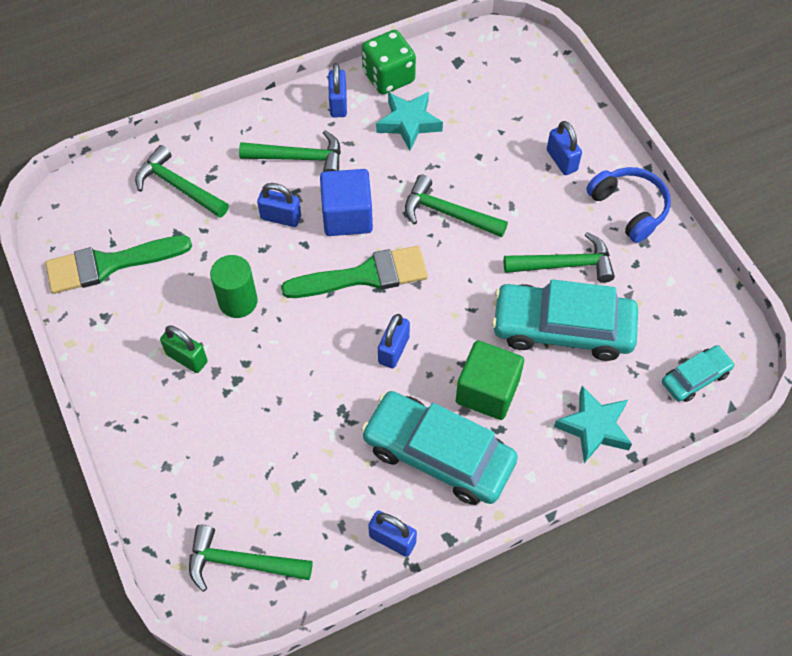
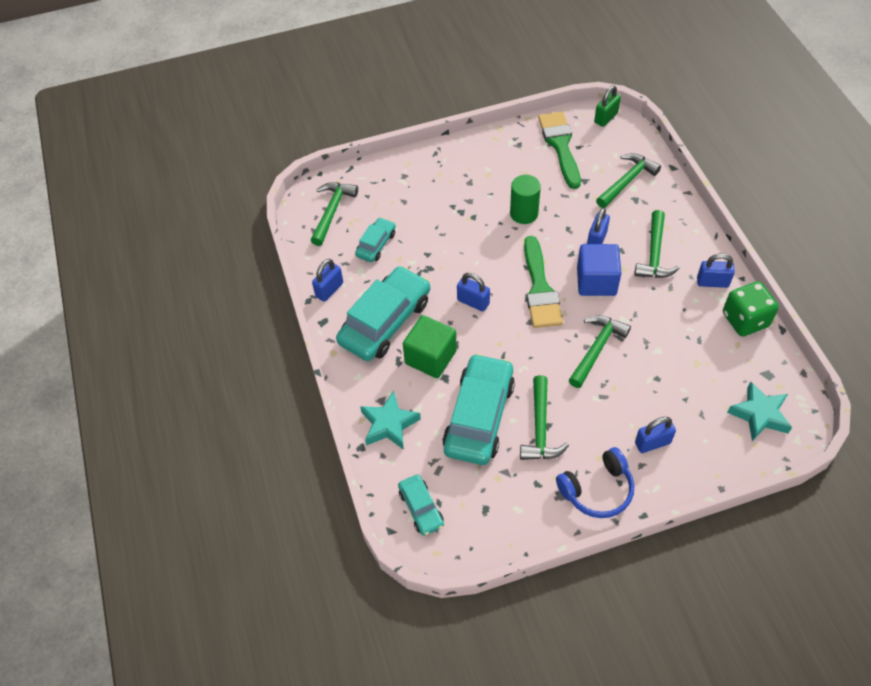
camera: 100 degrees right, 5 degrees down
green padlock [160,325,208,373] -> green padlock moved to [594,85,621,127]
turquoise star [376,92,443,150] -> turquoise star moved to [727,381,792,441]
none -> turquoise car [355,217,396,262]

